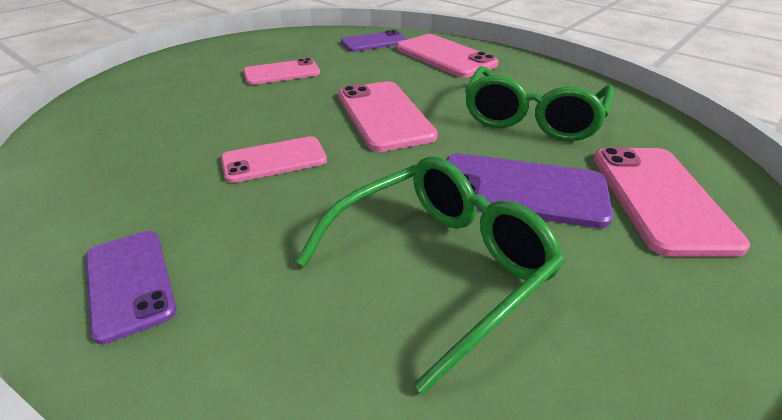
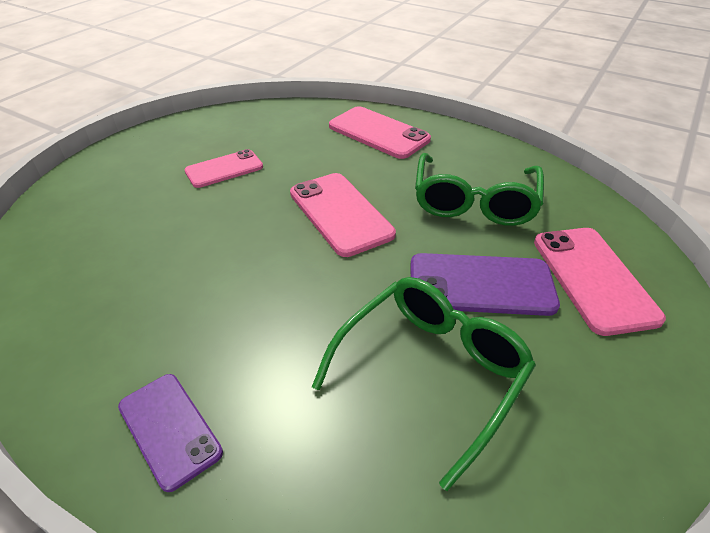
camera: 10 degrees left, 5 degrees up
pink phone [221,136,327,183] -> none
purple phone [341,30,408,52] -> none

